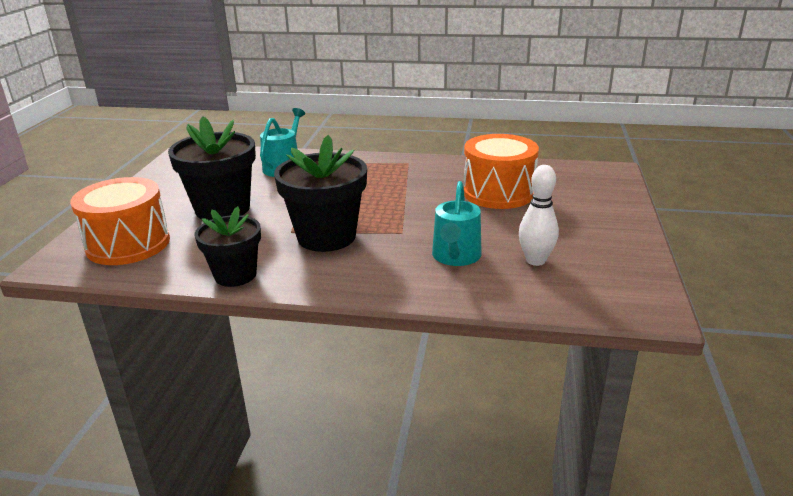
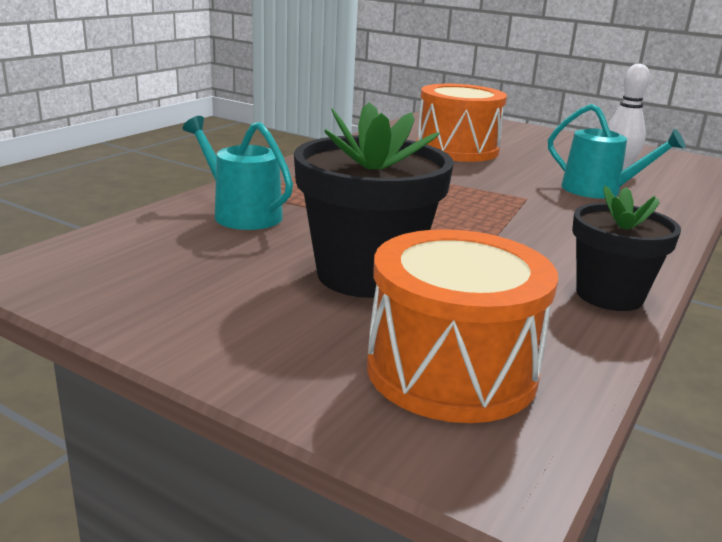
camera: 70 degrees left, 5 degrees down
black flower pot [274,135,367,252] -> none

